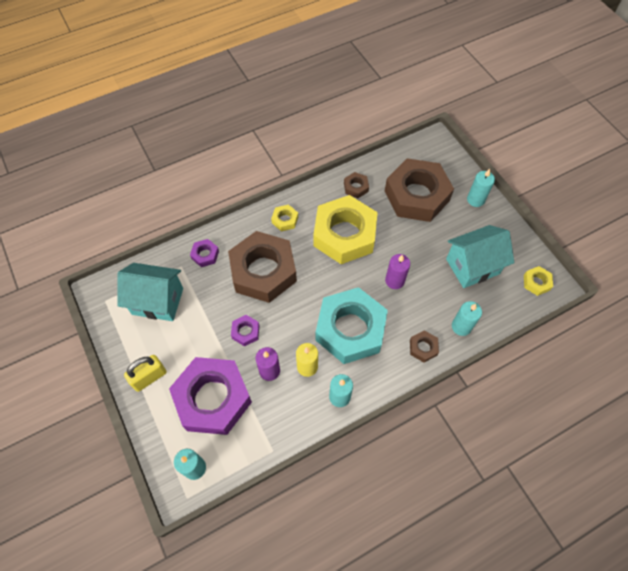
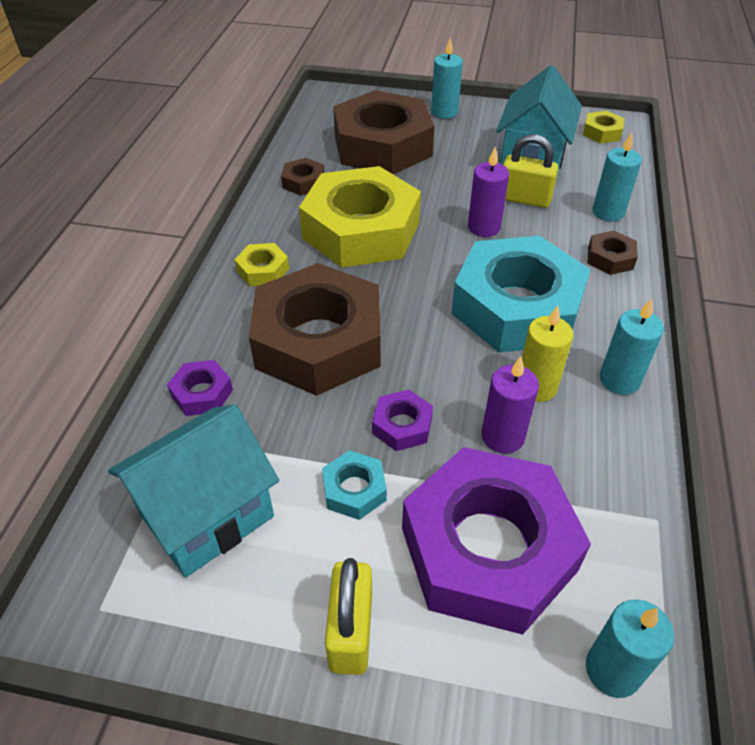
camera: 50 degrees left, 15 degrees down
none -> turquoise nut [322,450,387,520]
none -> yellow padlock [503,134,558,208]

